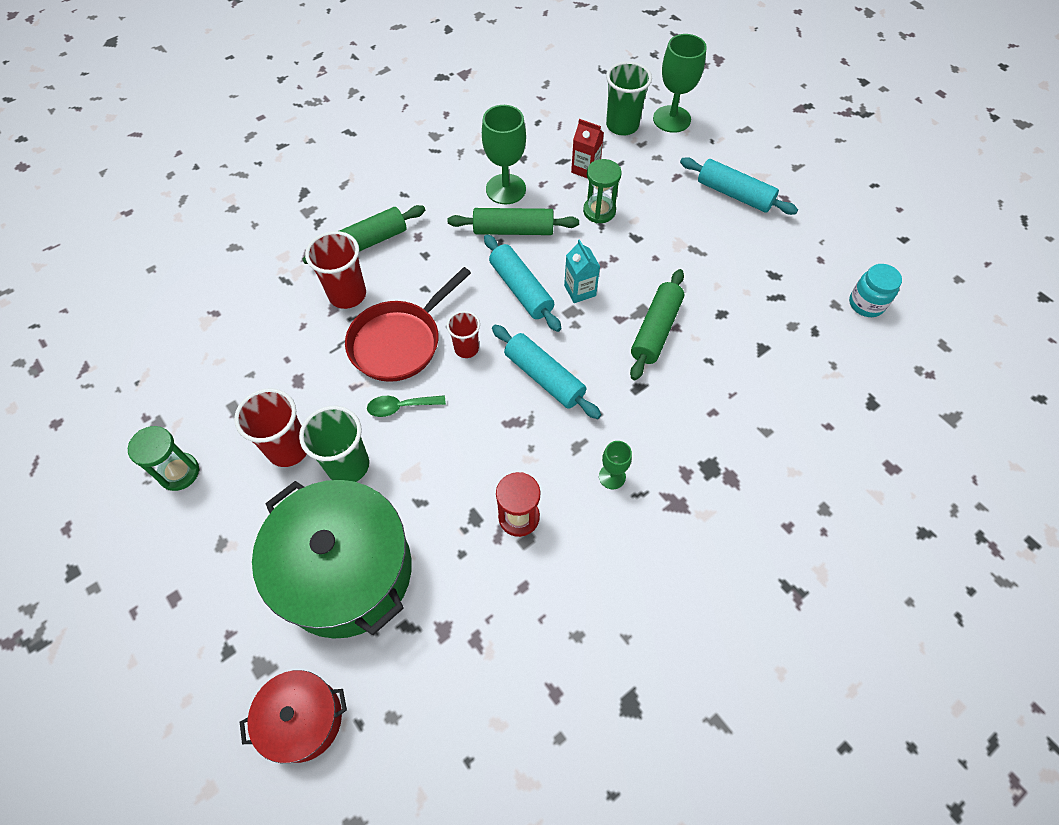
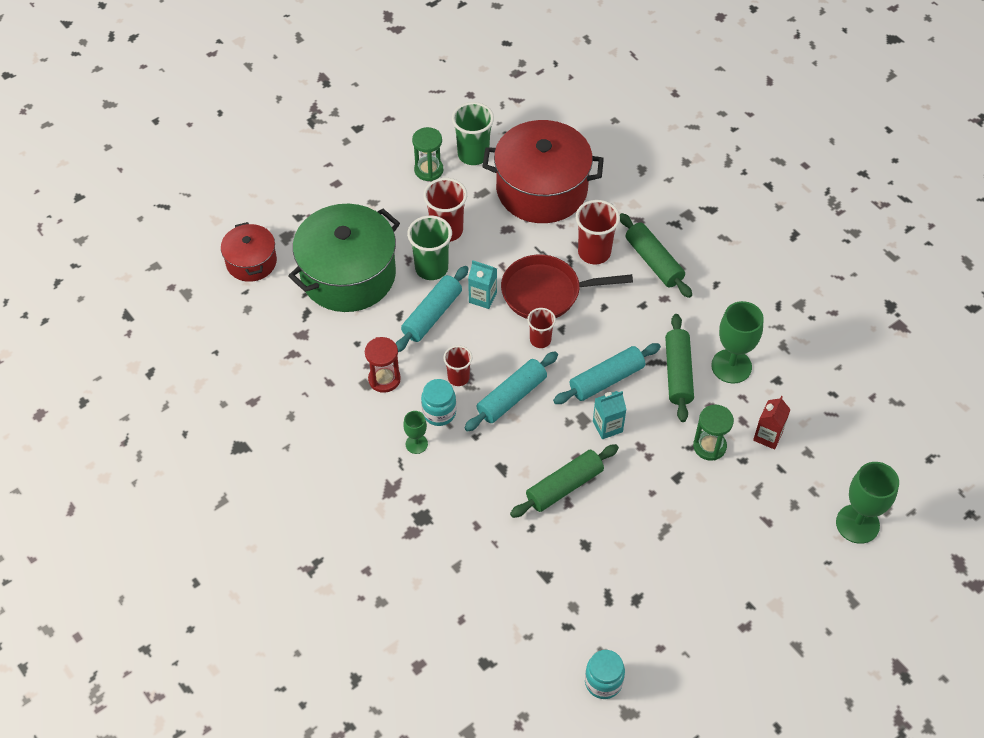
camera: 90 degrees right, 5 degrees down
red pan [345,267,471,382] -> red pan turned 45 degrees counterclockwise [501,254,633,319]
green spoon [367,395,446,417] -> turquoise carton [468,260,497,309]
green cup [606,61,652,136] -> green cup moved to [452,102,494,165]
green rolling pin [630,269,684,380] -> green rolling pin turned 60 degrees counterclockwise [510,444,619,518]
turquoise rolling pin [680,157,798,215] -> turquoise rolling pin moved to [396,266,469,352]
none -> turquoise jar [421,379,456,426]
none -> red cup [443,345,472,386]
none -> red pot [482,120,604,223]

